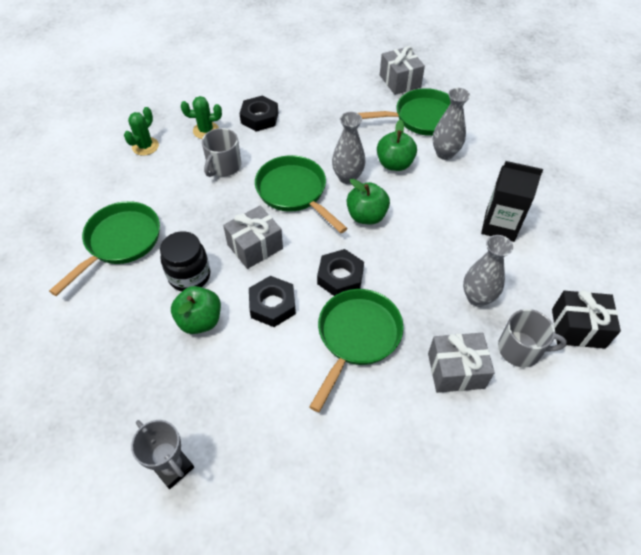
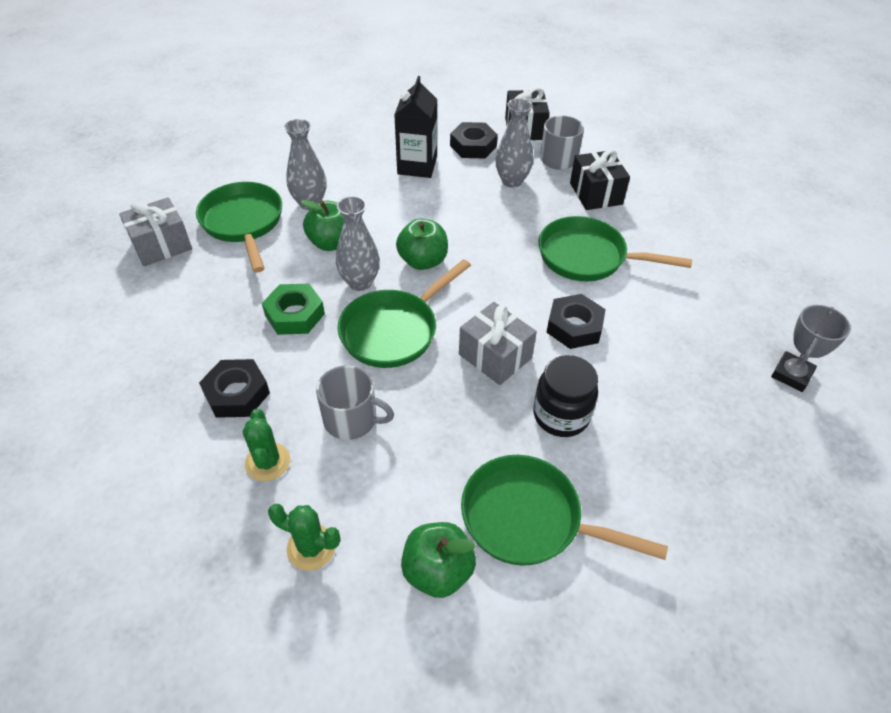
camera: 100 degrees left, 5 degrees down
green apple [171,286,221,334] -> green apple moved to [401,522,476,598]
black nut [317,249,364,296] -> black nut moved to [450,122,498,158]
grey gift [428,333,495,393] -> black gift [570,149,630,210]
none -> green nut [262,284,325,335]

